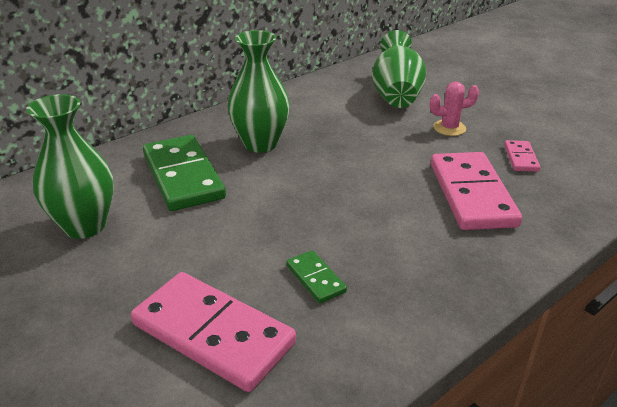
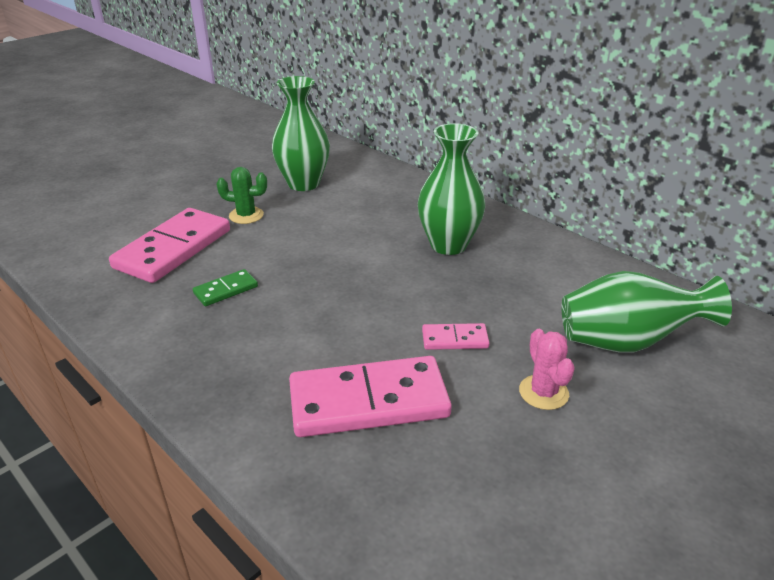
camera: 85 degrees right, 0 degrees up
green domino [143,135,226,211] -> none
pink domino [504,140,540,172] -> pink domino moved to [422,323,490,350]
none -> green cactus [216,167,267,224]

